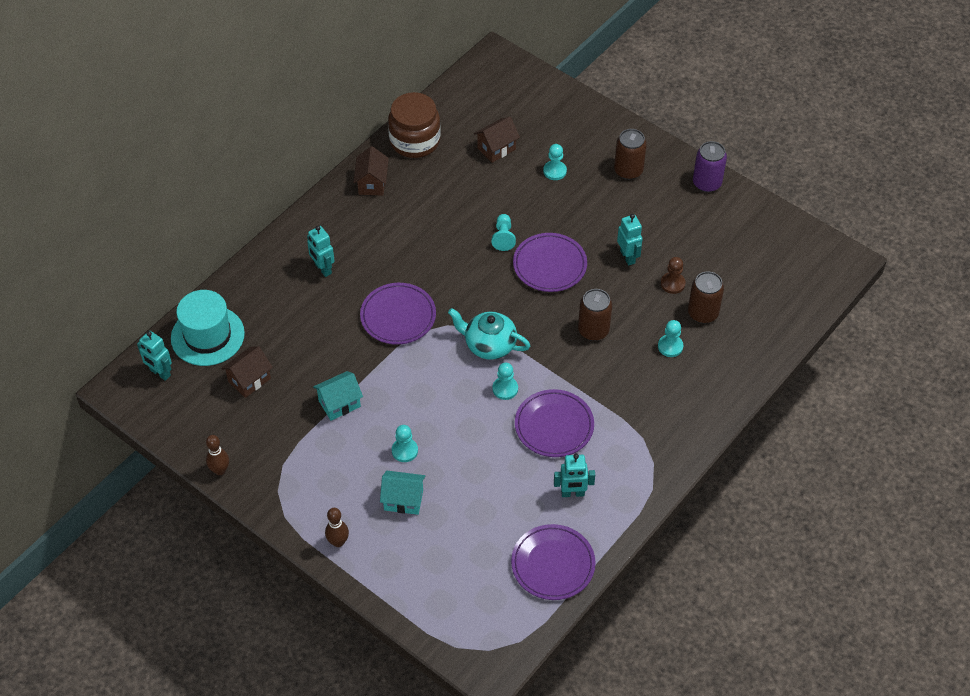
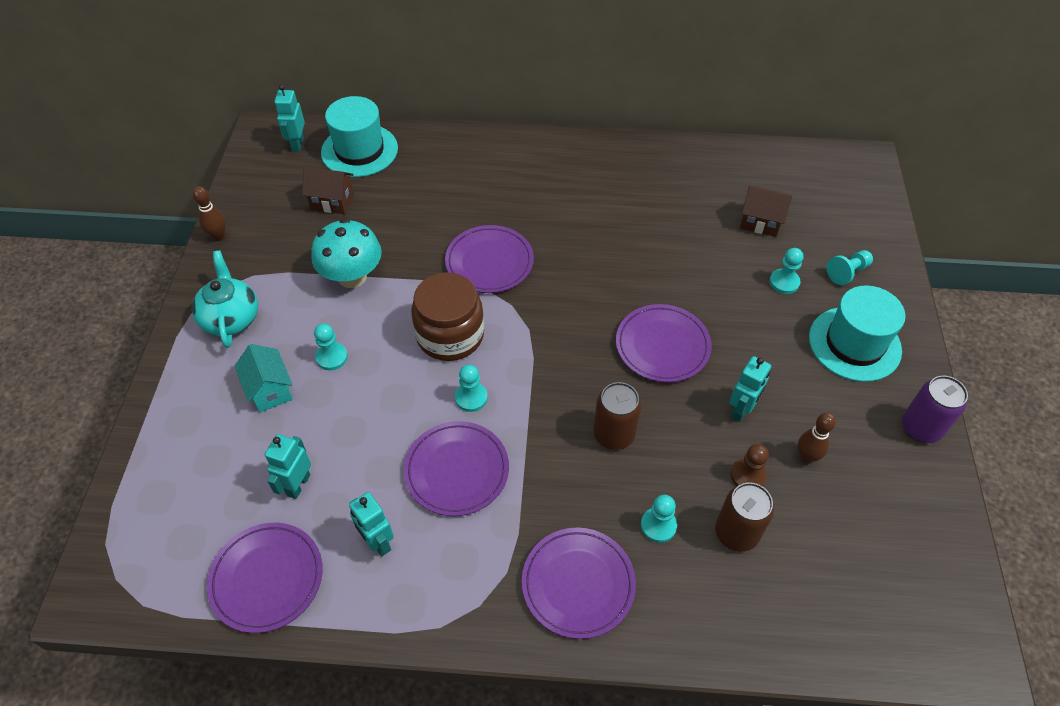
camera: 55 degrees right, 0 degrees up
turquoise robot [307,226,335,277] -> turquoise robot moved to [264,434,311,499]
turquoise house [313,371,363,421] -> turquoise mushroom [311,219,382,288]
brown bowling pin [325,508,349,547] -> brown bowling pin moved to [797,413,836,464]
brown house [353,146,389,196] -> none
brown jar [388,92,441,158] -> brown jar moved to [411,272,484,361]
turquoise teapot [448,308,530,360] -> turquoise teapot moved to [192,251,258,348]
turquoise pawn [492,214,516,251] -> turquoise pawn moved to [826,250,873,285]
brown can [614,129,647,180] -> turquoise hat [809,285,906,382]
none -> purple plate [522,527,636,639]

